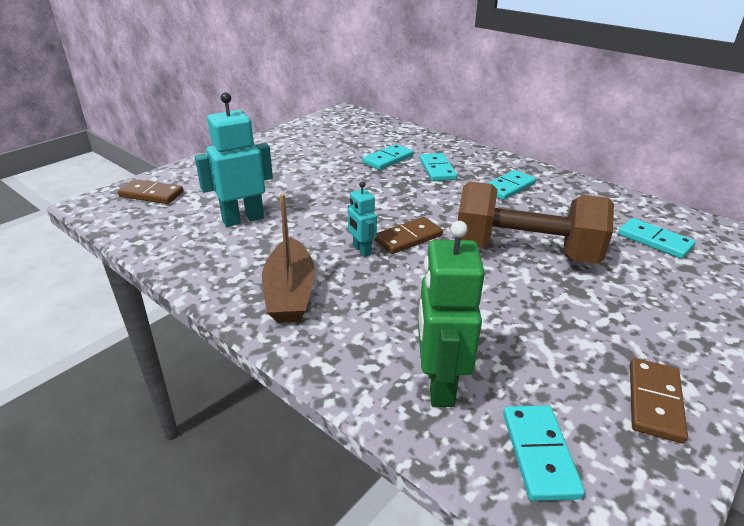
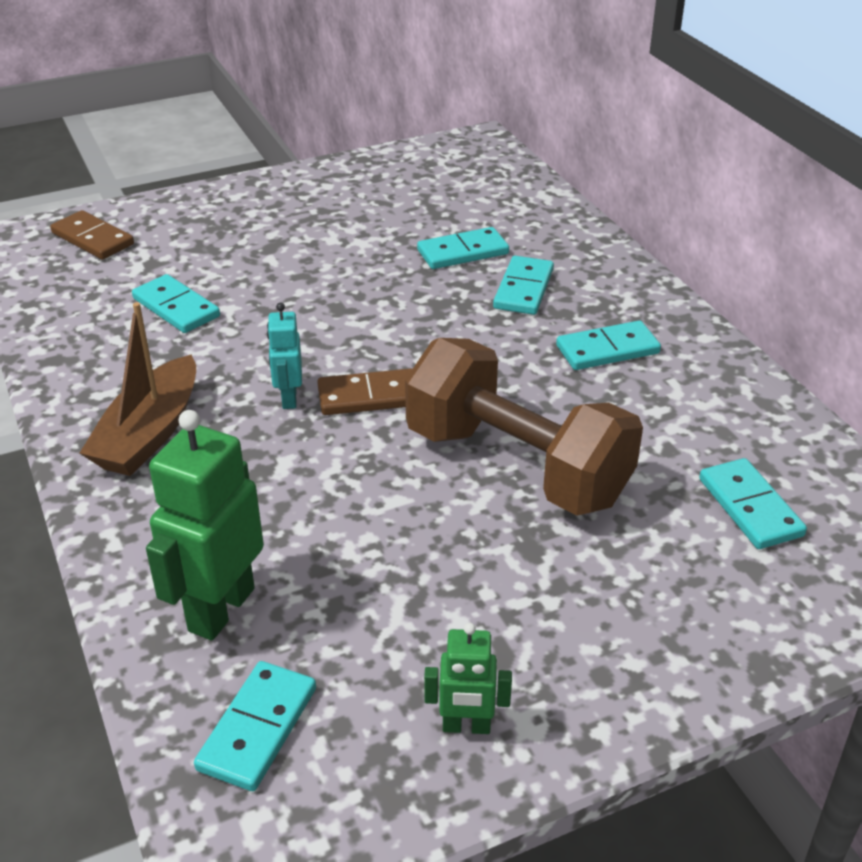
camera: 25 degrees right, 5 degrees up
turquoise robot [195,92,273,227] -> turquoise domino [132,274,220,333]
brown domino [630,358,688,443] -> green robot [424,623,512,734]

